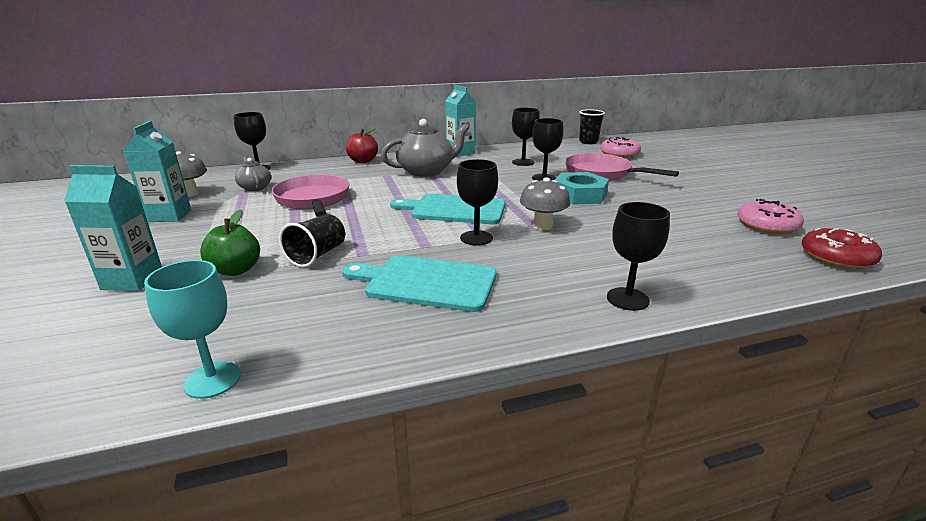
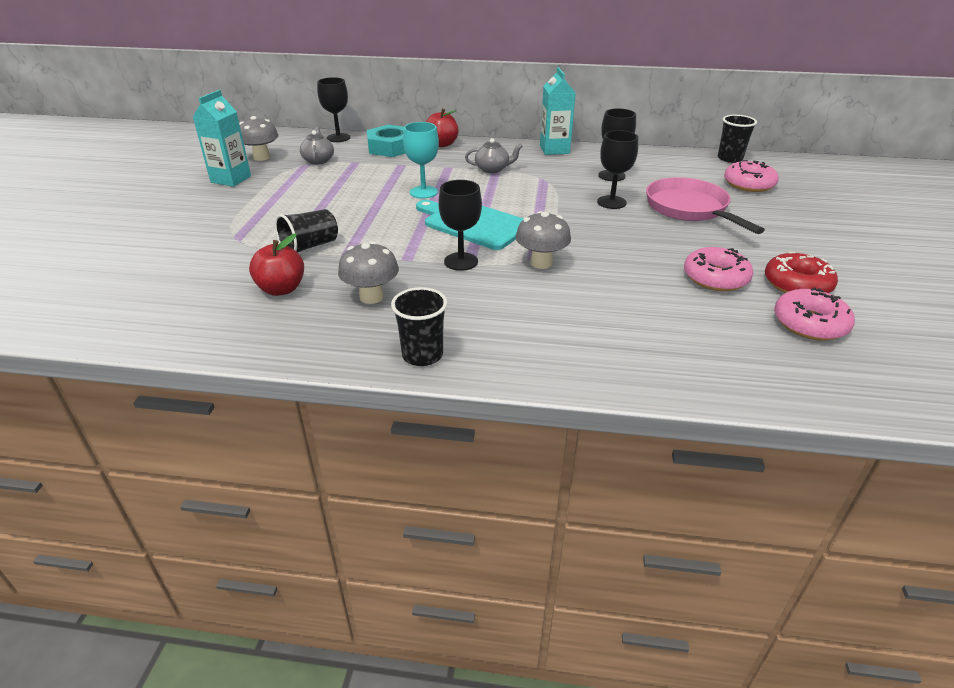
camera: 25 degrees right, 10 degrees up
turquoise carton [64,165,162,291] -> none
turquoise goblet [144,260,241,399] -> turquoise goblet moved to [403,122,439,199]
green apple [200,210,260,276] -> none
pink pan [271,175,350,217] -> none
turquoise cutting board [342,255,497,312] -> grey mushroom [338,242,399,304]
grey teapot [381,119,469,177] -> grey teapot [465,138,523,173], size x0.54
turquoise nut [555,172,609,205] -> turquoise nut moved to [367,125,406,157]
black goblet [607,202,670,311] -> none
red donut [802,228,882,269] -> red donut moved to [765,252,838,293]
none -> red apple [249,234,304,296]
none -> black cup [391,287,447,366]
none -> pink donut [684,247,753,291]

